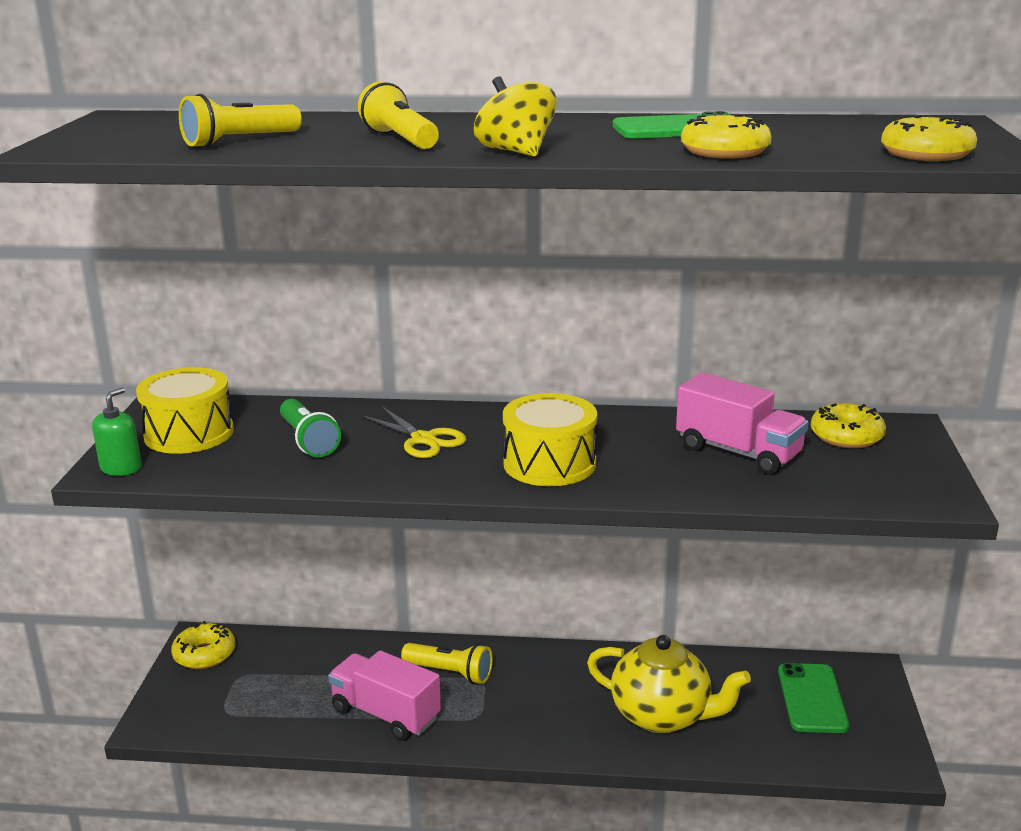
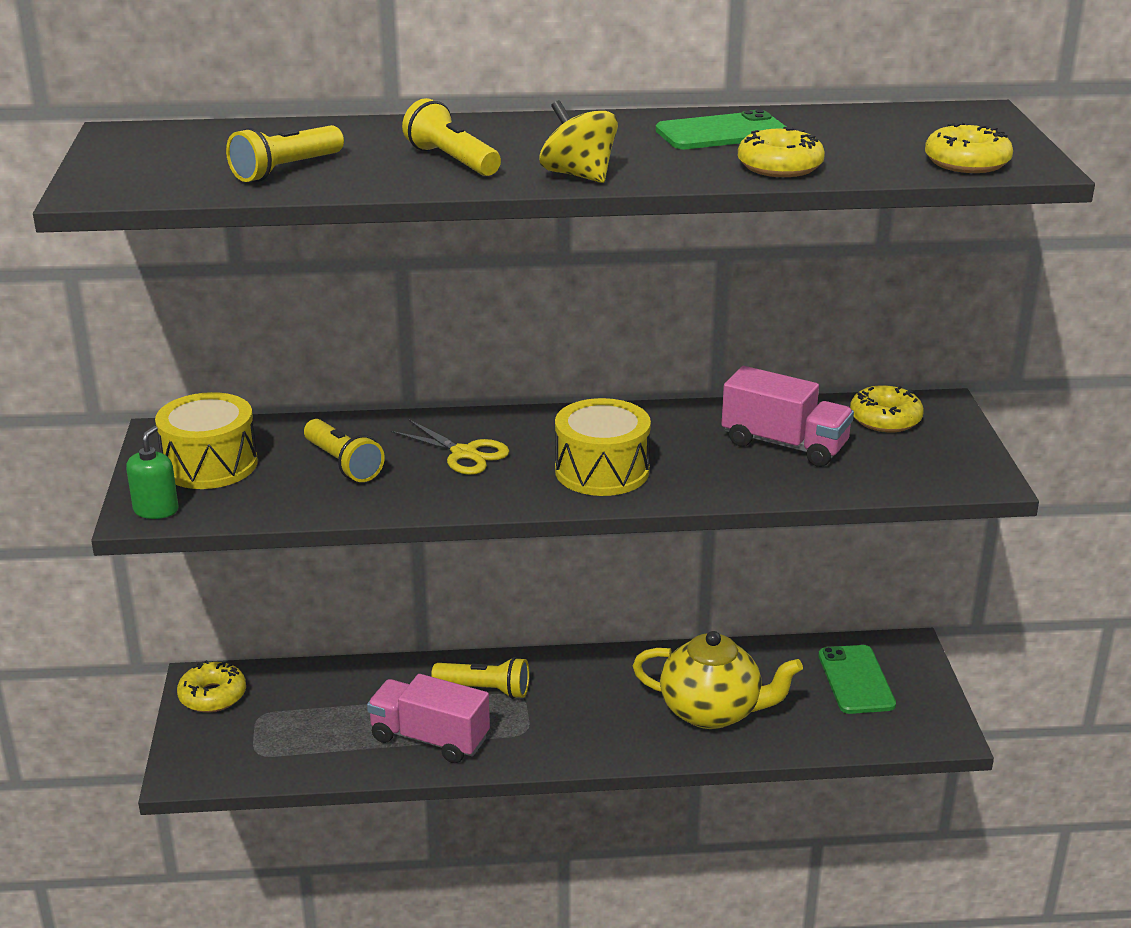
camera: 10 degrees left, 5 degrees up
green flashlight [280,399,341,457] -> yellow flashlight [304,419,385,482]

